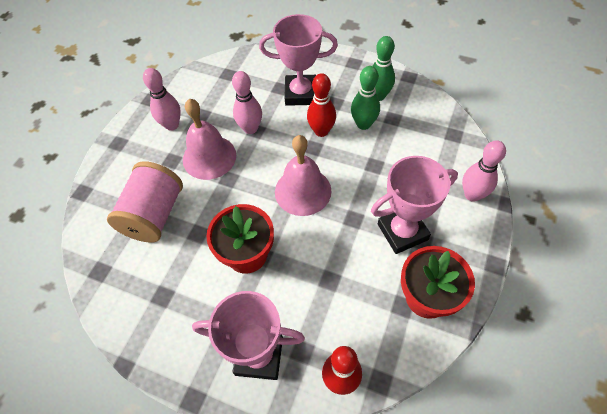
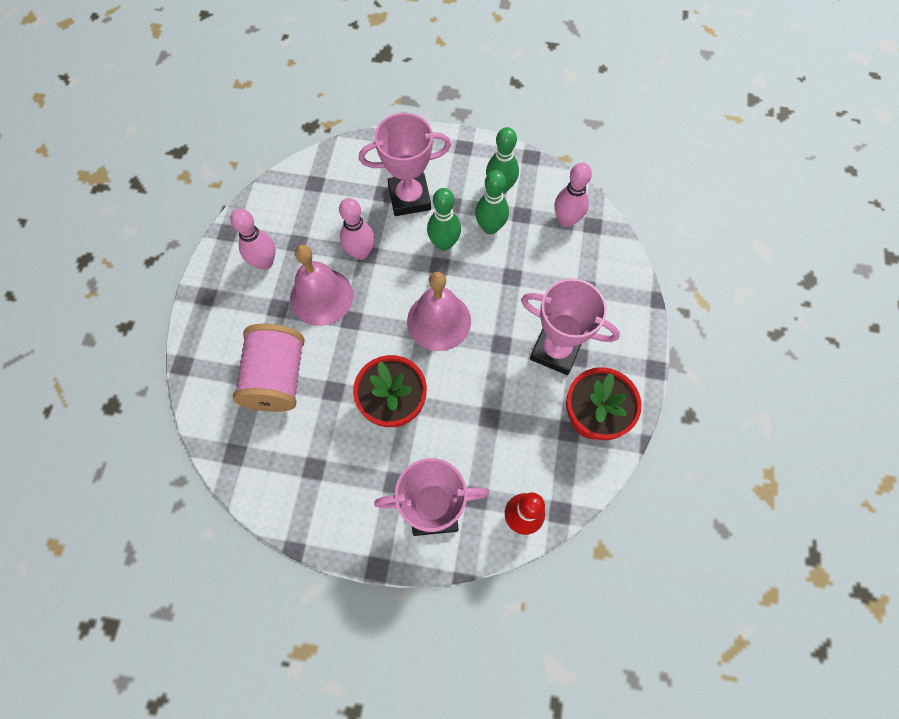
camera: 15 degrees left, 10 degrees up
red bowling pin [307,73,336,137] -> green bowling pin [427,188,461,251]
pink trophy [371,156,458,254] -> pink trophy turned 60 degrees clockwise [521,278,620,375]
pink bowling pin [462,140,506,202] -> pink bowling pin moved to [554,162,592,227]

